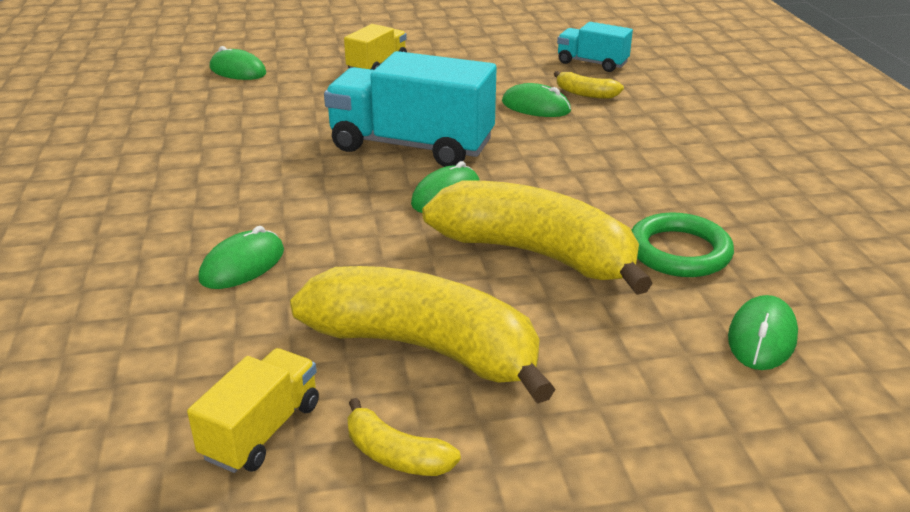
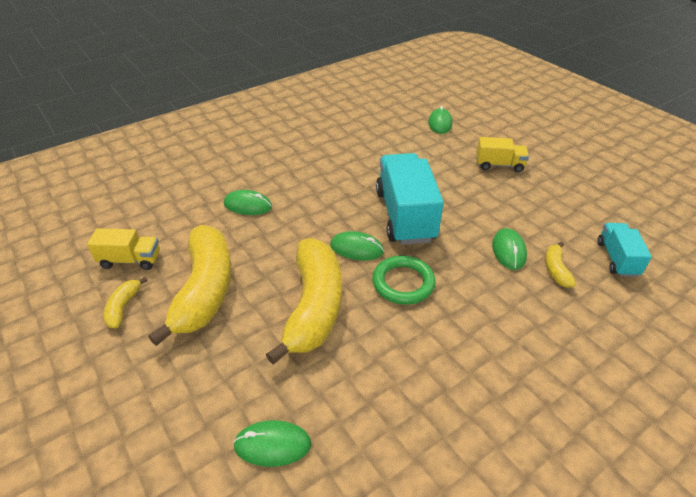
camera: 65 degrees right, 10 degrees up
green ring [631,212,734,277] -> green ring moved to [372,256,436,305]

